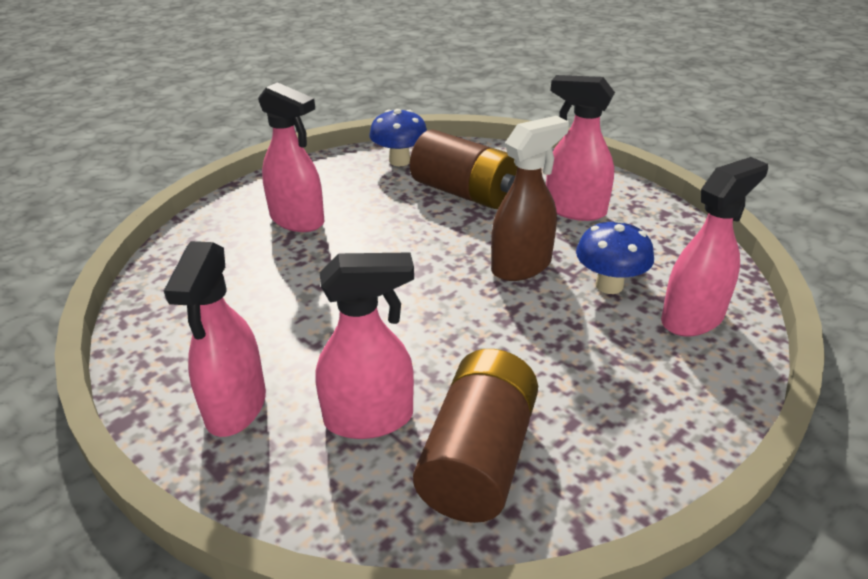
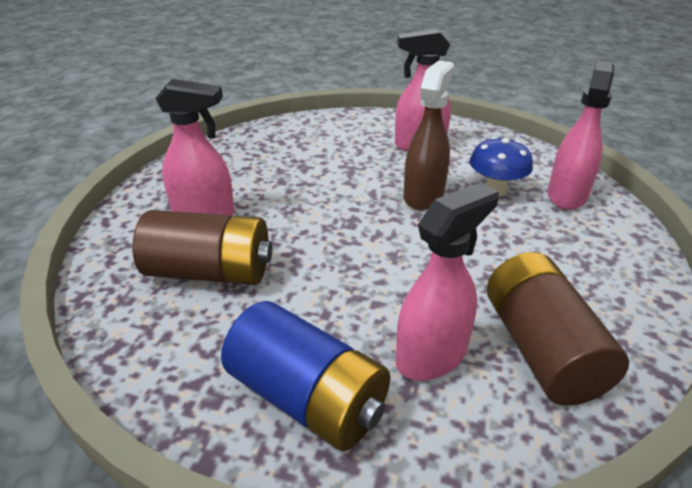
camera: 30 degrees left, 0 degrees up
pink spray bottle [164,241,266,437] -> blue battery [221,301,390,451]
blue mushroom [369,109,427,166] -> none
brown battery [410,129,517,209] -> brown battery moved to [133,210,272,285]

